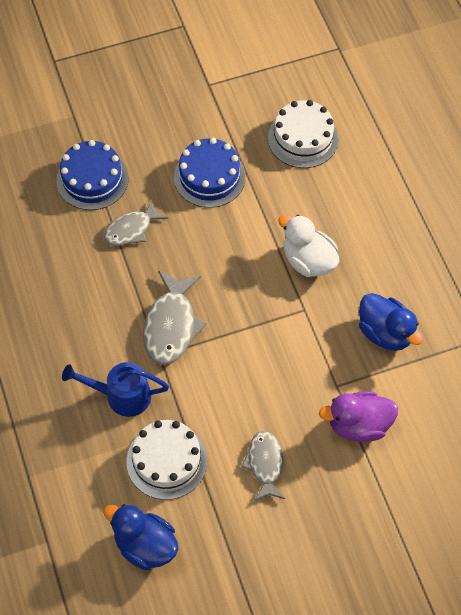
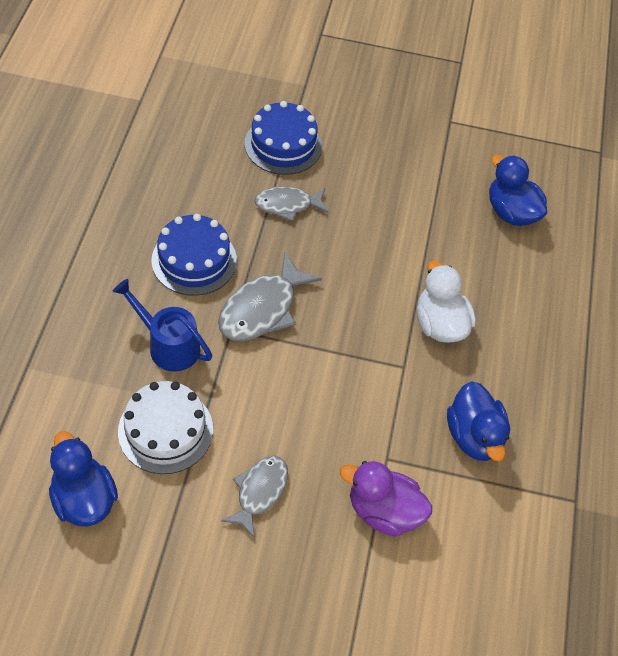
camera: 25 degrees right, 5 degrees down
blue cake [174,138,246,208] -> blue cake moved to [151,214,237,296]
white cake [268,100,339,168] -> blue duck [489,155,547,226]

